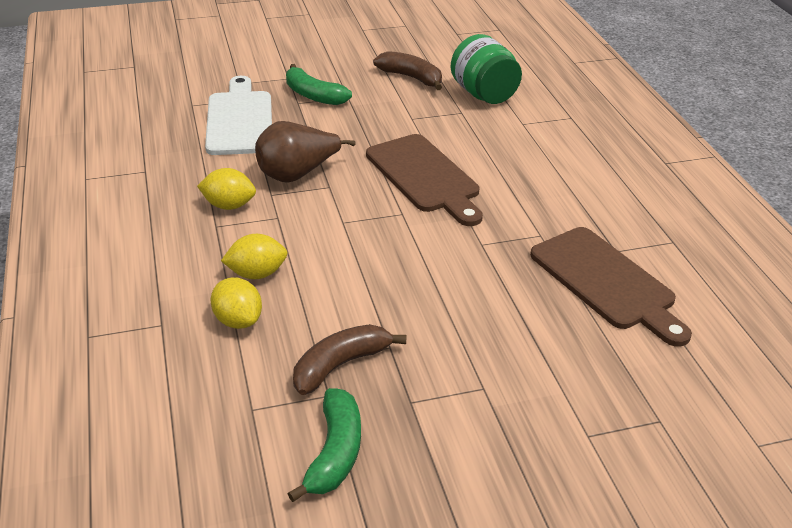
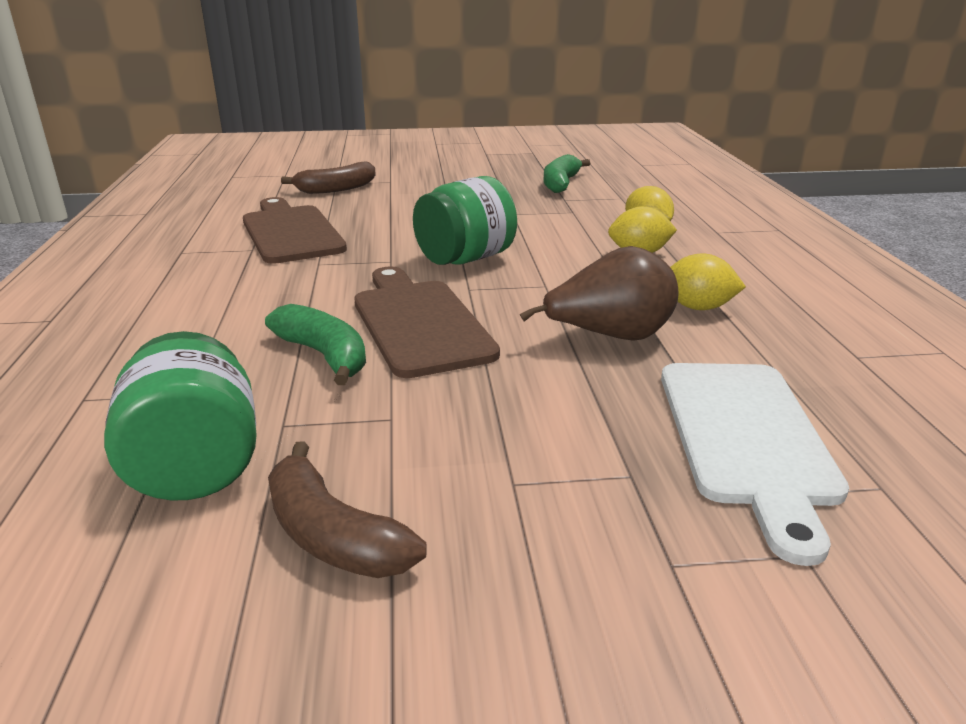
camera: 170 degrees left, 10 degrees down
green banana [286,64,352,105] -> green banana moved to [265,304,366,385]
brown banana [293,324,407,395] -> brown banana moved to [281,161,376,194]
none -> green jar [413,176,517,265]

